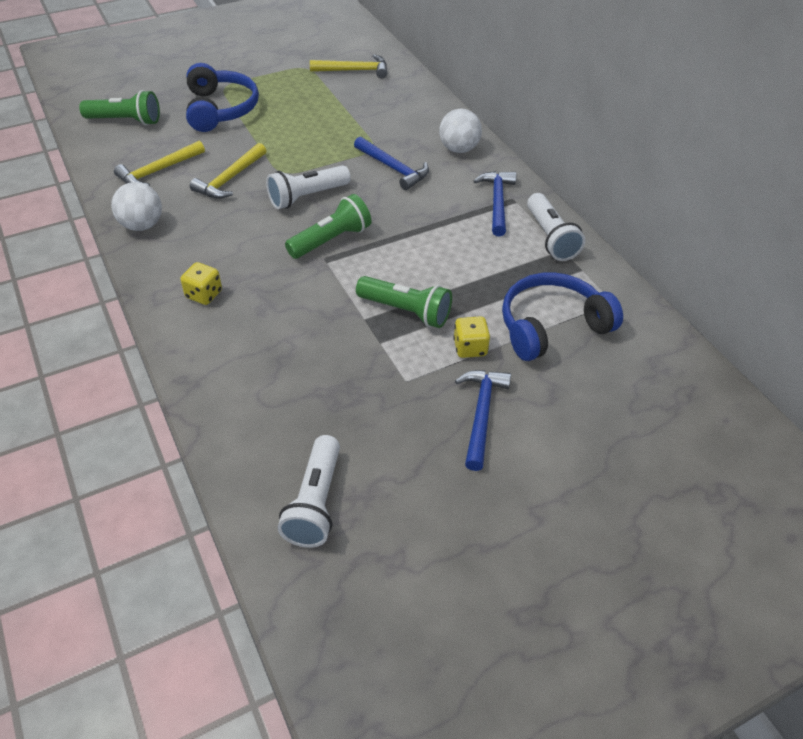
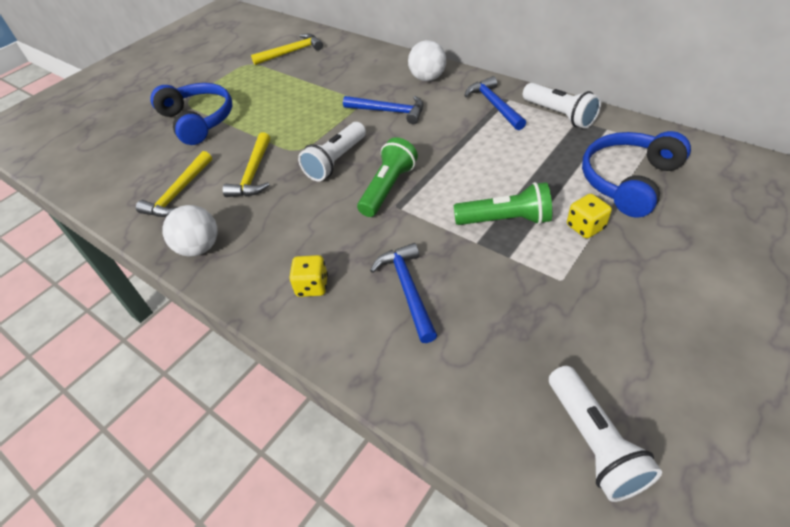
camera: 20 degrees left, 0 degrees up
green flashlight [79,90,160,125] -> none
blue hammer [455,370,511,471] -> blue hammer moved to [370,243,437,343]

